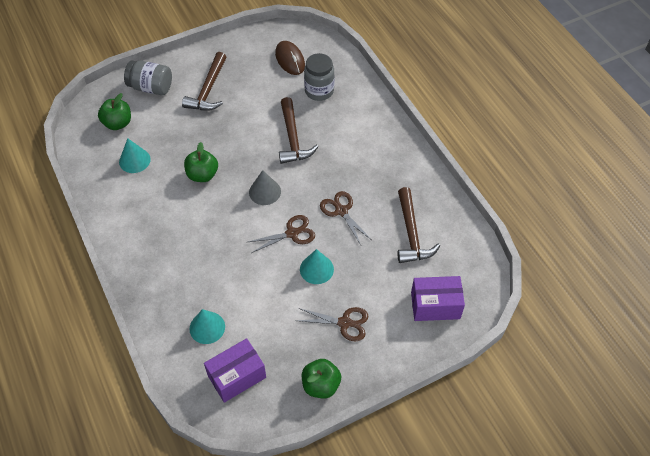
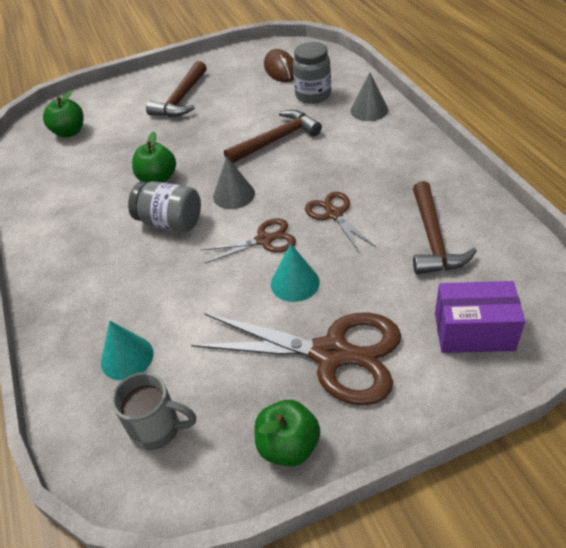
camera: 10 degrees right, 10 degrees down
turquoise cone [119,138,151,173] -> none
grey jar [124,61,172,95] -> grey jar moved to [128,181,201,232]
purple box [204,338,266,403] -> grey mug [112,372,196,450]
brown hammer [279,97,318,164] -> brown hammer turned 120 degrees counterclockwise [224,110,322,163]
brown scissors [297,307,368,341] -> brown scissors [191,312,401,406], size x1.89
none -> grey cone [350,72,388,121]

